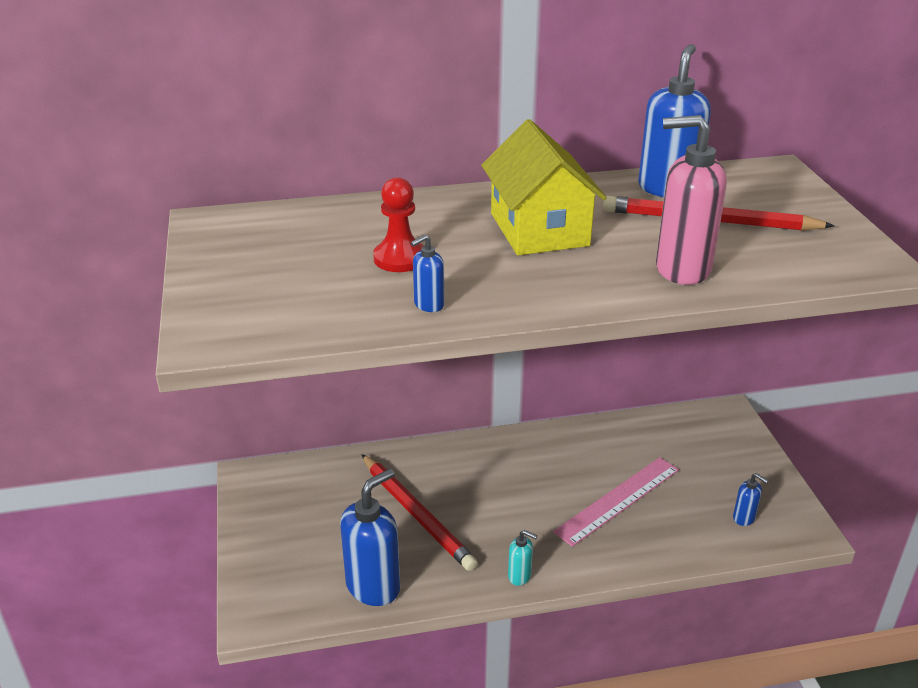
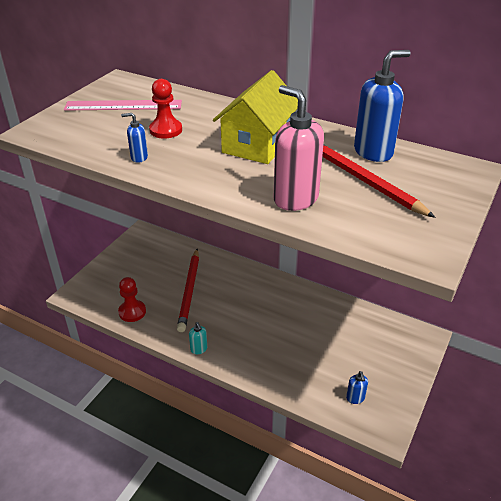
camera: 40 degrees right, 5 degrees up
blue soap dispenser [340,468,400,606] -> red pawn [118,277,146,322]
pink ruler [553,457,679,547] -> pink ruler moved to [64,100,182,111]

